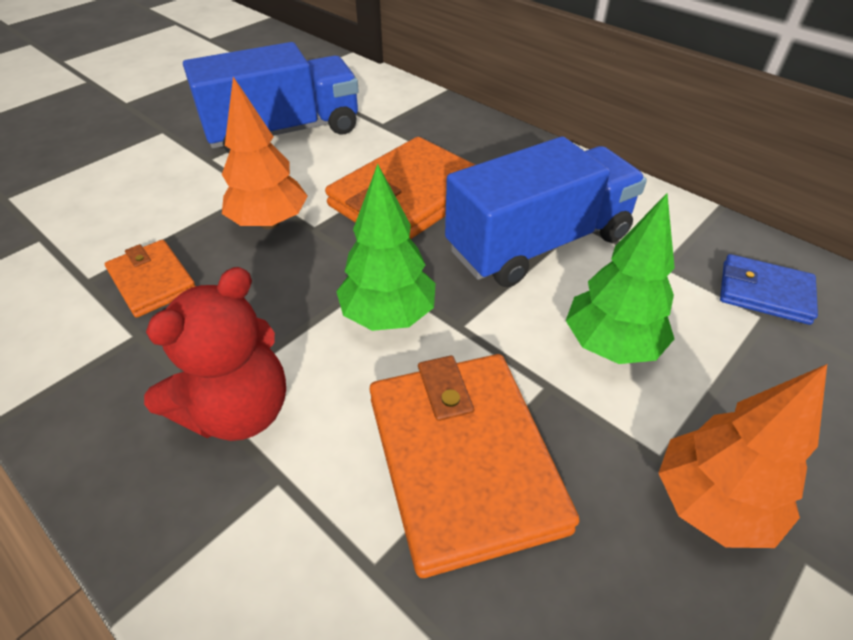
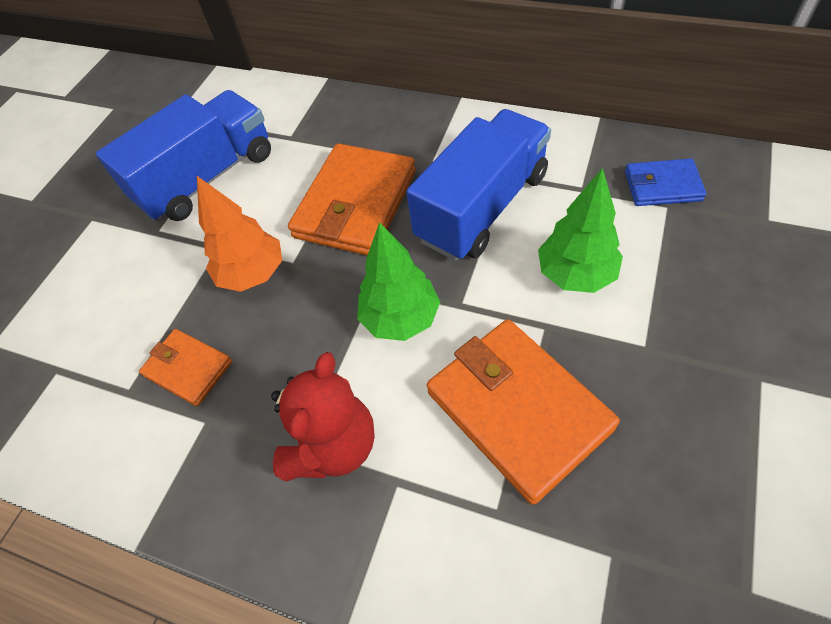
camera: 15 degrees left, 10 degrees up
orange tree [658,364,827,548] -> none

